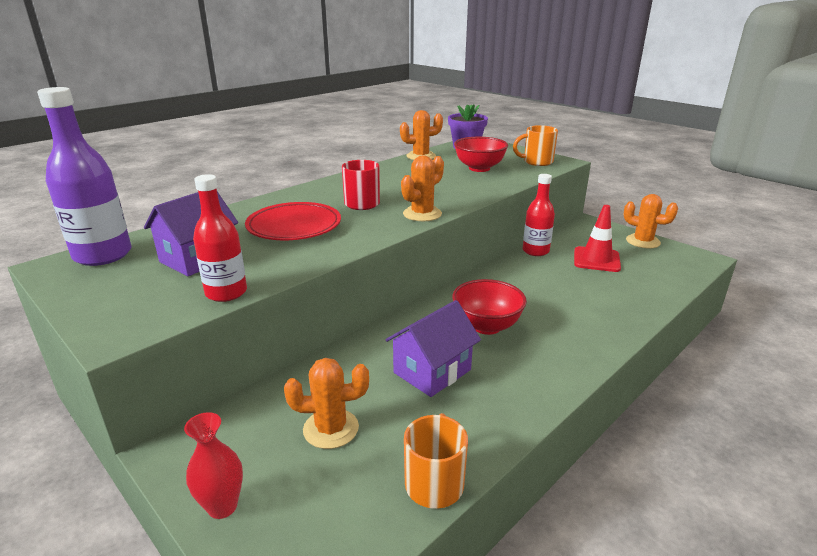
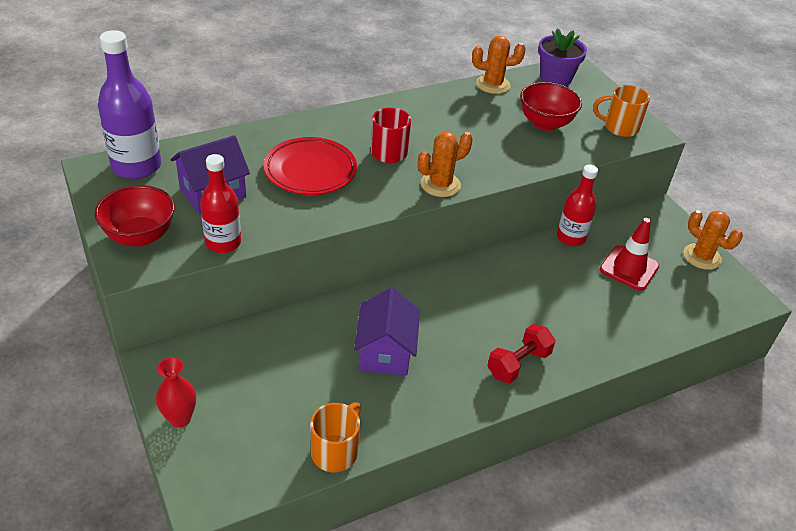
camera: 15 degrees right, 15 degrees up
orange cactus [284,358,369,449] -> none
purple house [385,300,481,397] -> purple house turned 60 degrees counterclockwise [354,288,420,376]
red bowl [452,279,527,335] -> red bowl moved to [95,185,175,247]
none -> red dumbbell [488,324,555,383]

